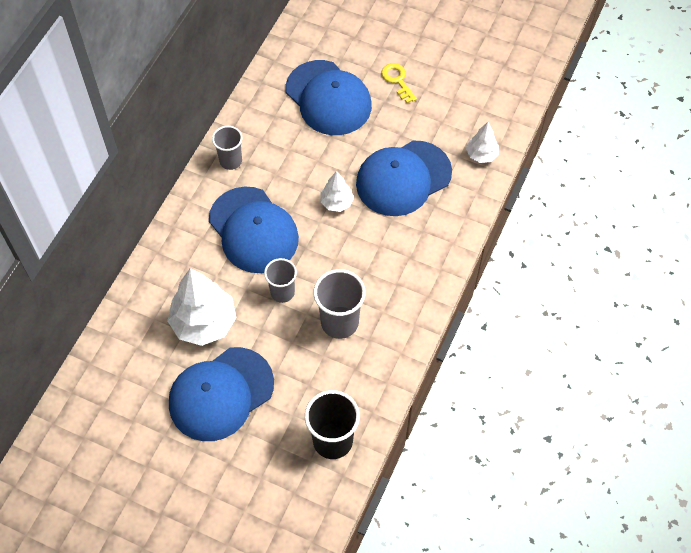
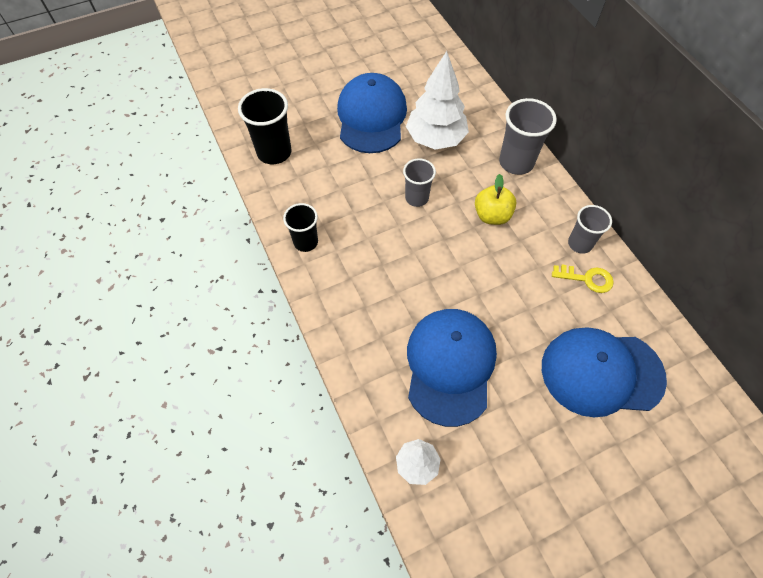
camera: 130 degrees right, 0 degrees up
blue cap [209,186,299,273] -> yellow apple [475,174,516,225]
grey cup [313,269,366,339] -> grey cup moved to [499,98,557,175]
white tree [320,171,354,212] -> none
yellow key [381,63,417,103] -> yellow key moved to [552,264,614,293]
none -> black cup [283,203,318,252]

